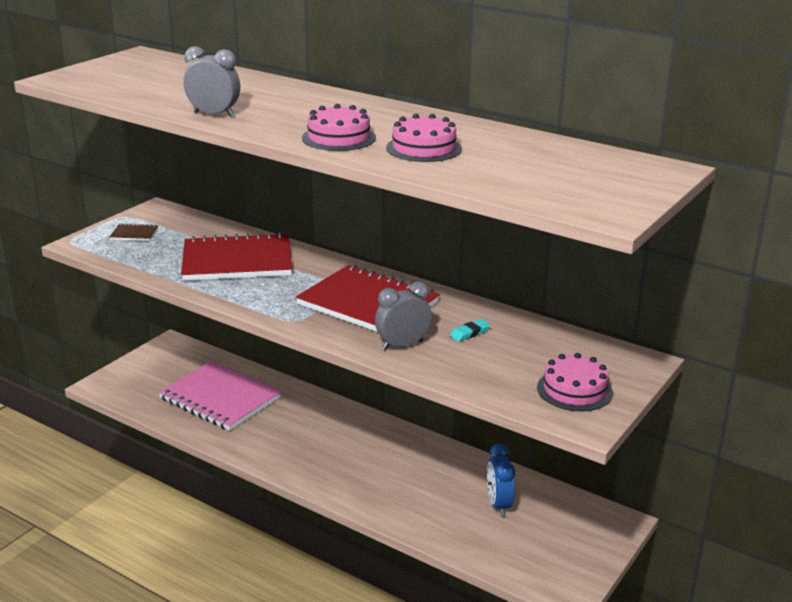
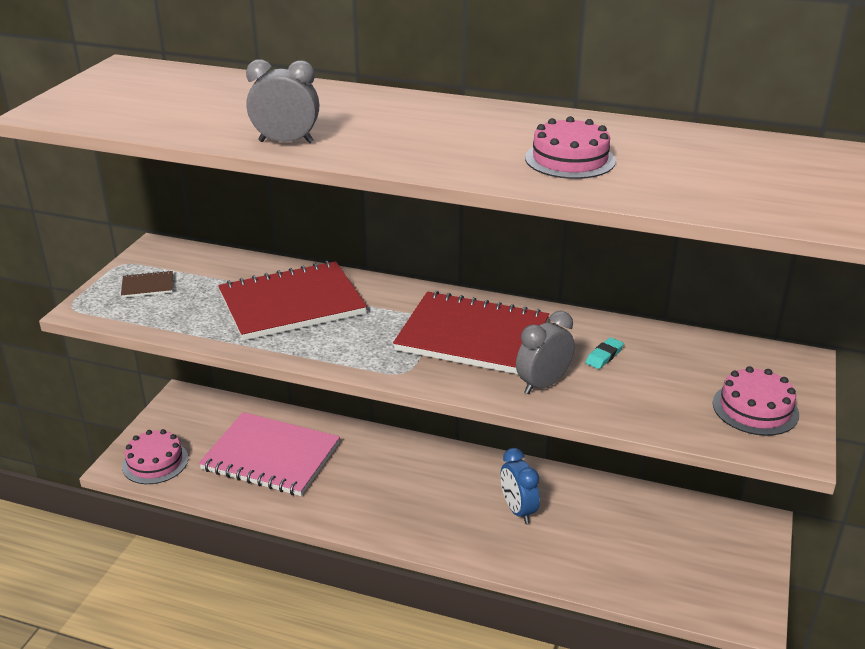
camera: 15 degrees left, 5 degrees up
pink cake [302,104,376,151] -> pink cake moved to [122,429,188,484]
blue clock [487,444,515,517] -> blue clock moved to [500,448,540,524]

